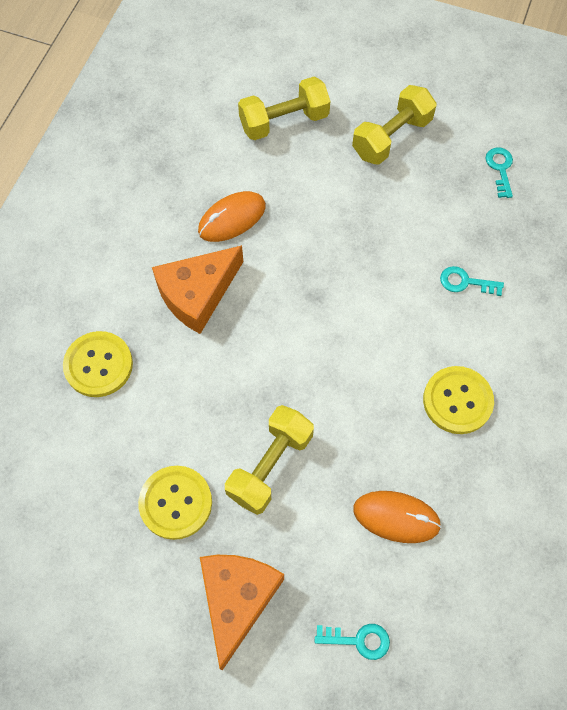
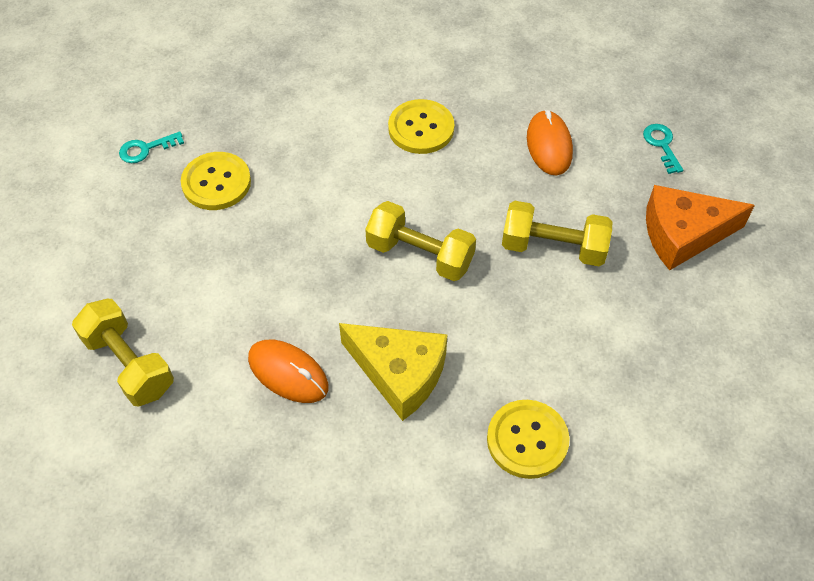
camera: 110 degrees left, 10 degrees down
yellow button [138,466,212,540] -> yellow button moved to [181,152,251,210]
orange cheese [152,245,243,334] -> yellow cheese [339,323,448,421]
yellow dumbbell [352,85,437,165] -> yellow dumbbell moved to [365,201,476,281]
turquoise key [440,266,504,296] -> none

